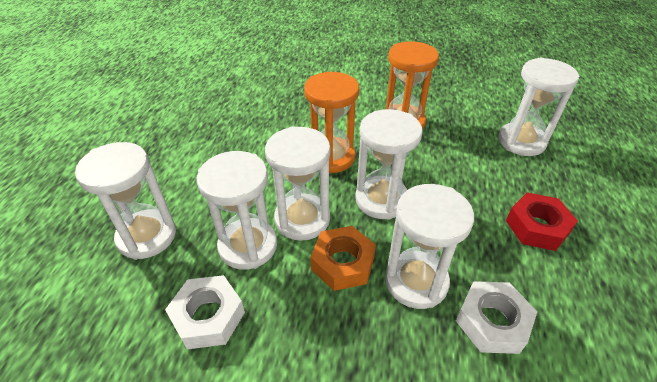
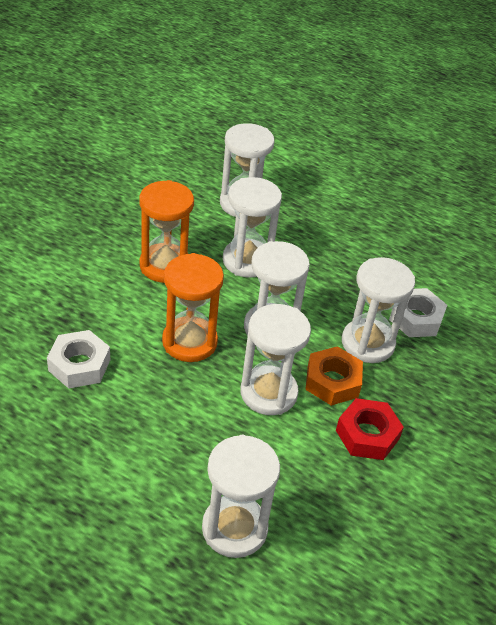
camera: 75 degrees left, 0 degrees up
white nut [165,275,245,350] -> white nut moved to [47,330,110,389]
white hourglass [197,151,277,270] -> white hourglass moved to [223,177,282,278]
red nut [506,192,578,251] -> red nut moved to [336,398,404,460]

